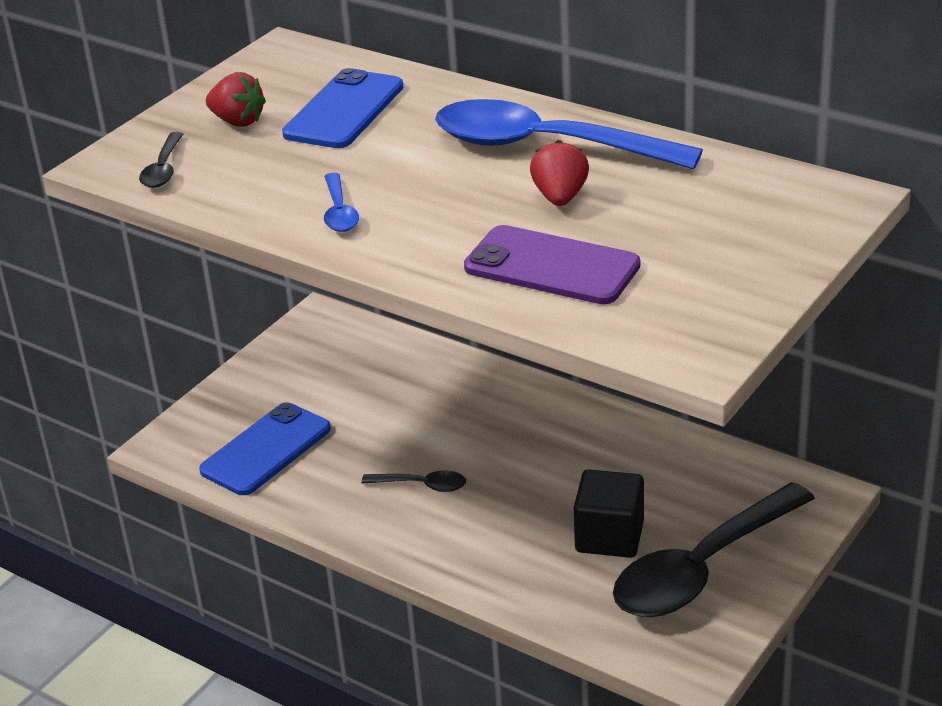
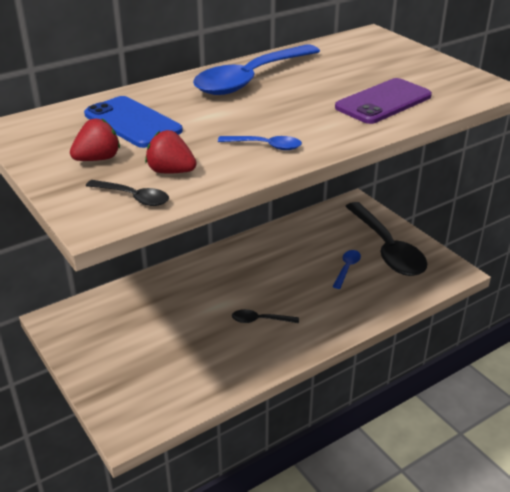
camera: 70 degrees left, 0 degrees up
blue phone [199,402,331,495] -> none
black spoon [361,470,466,492] -> black spoon turned 120 degrees counterclockwise [232,309,299,323]
red strawberry [530,140,589,206] -> red strawberry moved to [145,130,197,173]
black cube [574,470,644,558] -> blue spoon [332,250,361,289]

